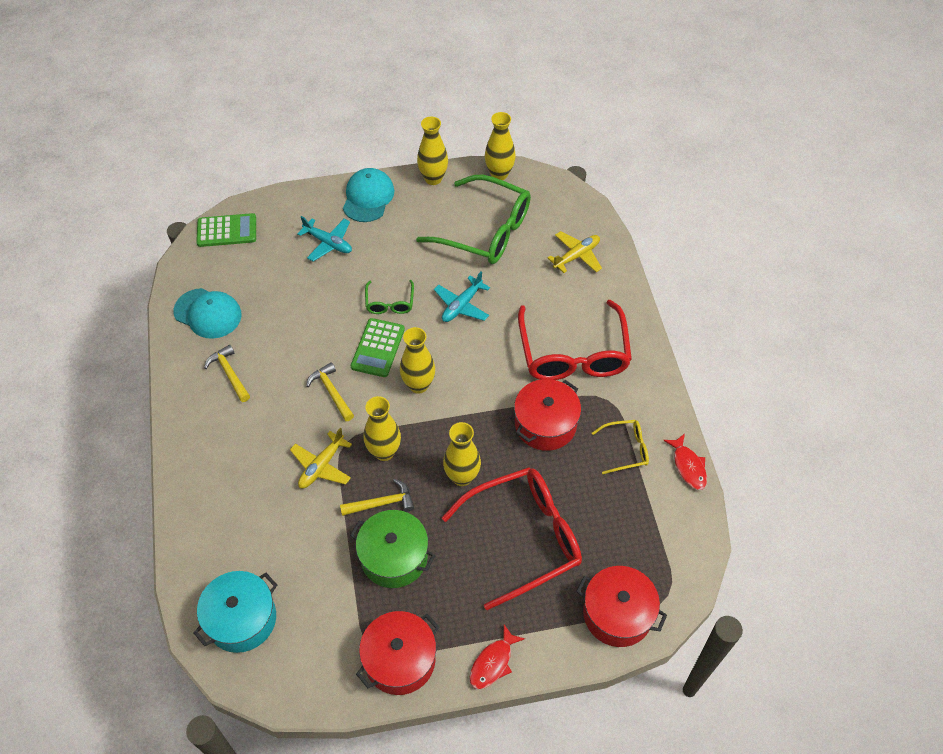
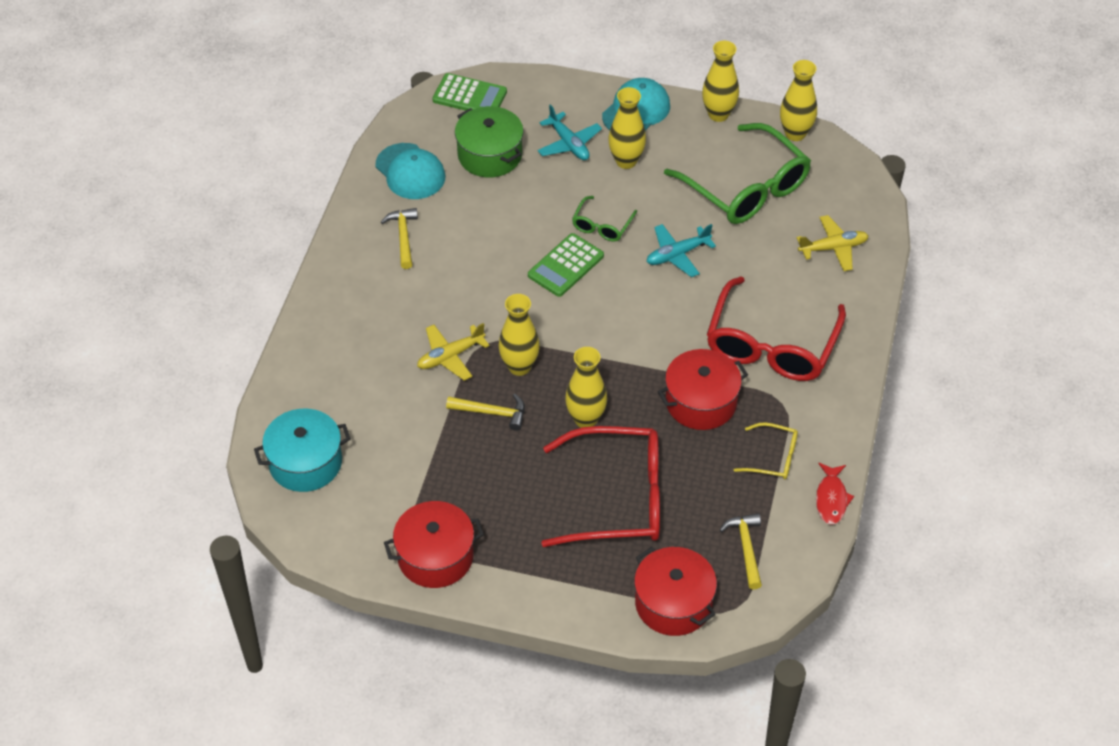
camera: 25 degrees right, 5 degrees down
yellow hammer [306,362,354,421] -> yellow hammer moved to [720,513,762,589]
green pot [350,510,435,588] -> green pot moved to [455,106,523,177]
yellow vase [400,327,435,394] -> yellow vase moved to [608,87,646,169]
red fish [469,625,525,690] -> none

